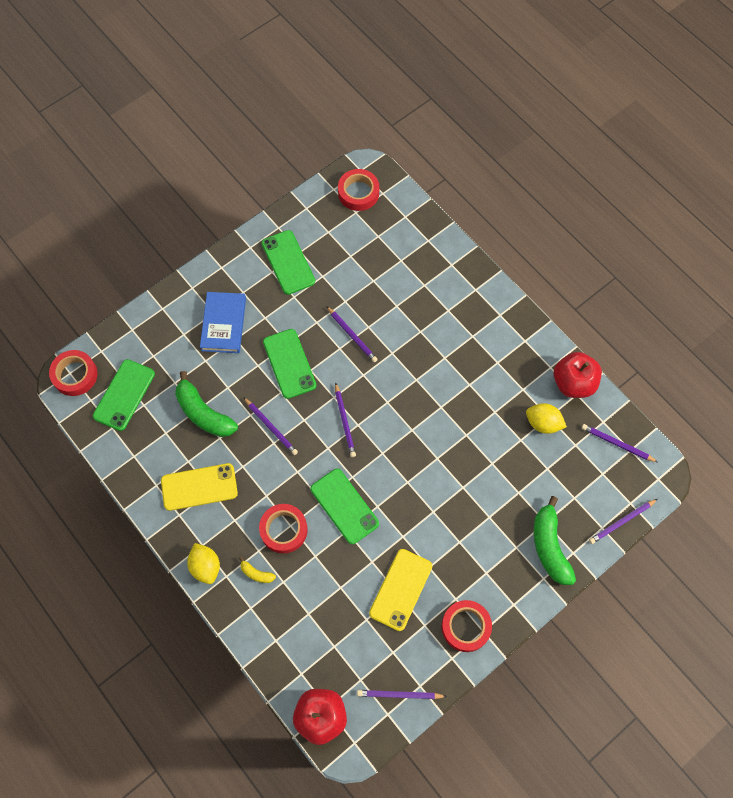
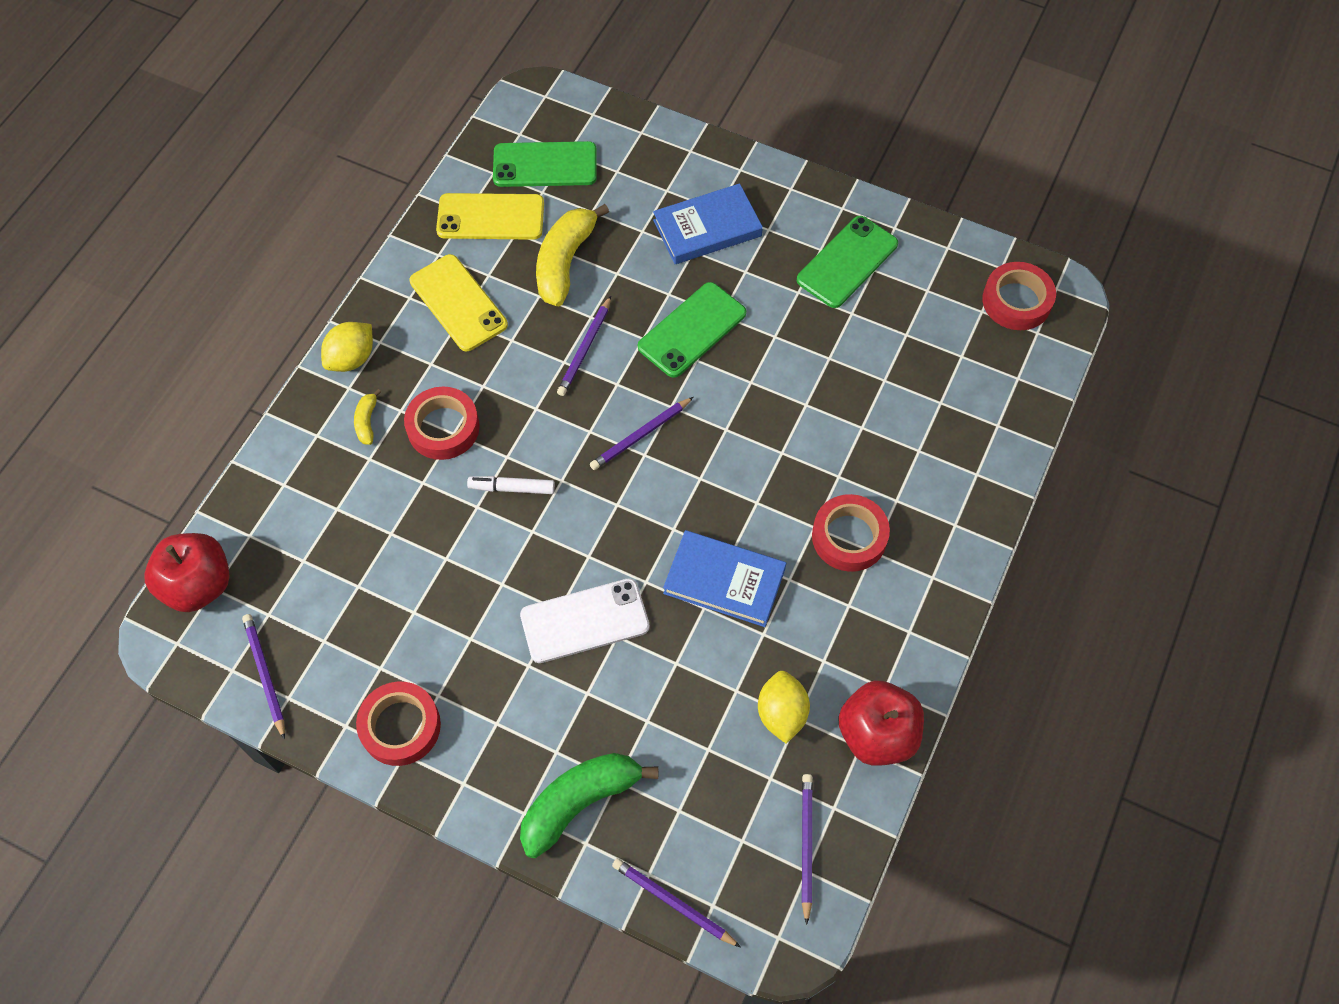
camera: 65 degrees right, 5 degrees down
red tape [49,350,98,396] -> red tape moved to [812,494,890,572]
green banana [175,371,238,437] -> yellow banana [536,204,609,306]
green phone [310,469,379,544] -> white marker [467,476,555,494]
purple pencil [327,306,378,362] -> none
yellow phone [369,549,433,631] -> yellow phone moved to [436,193,544,240]
none -> white phone [520,578,650,663]
none -> blue book [663,530,786,627]

